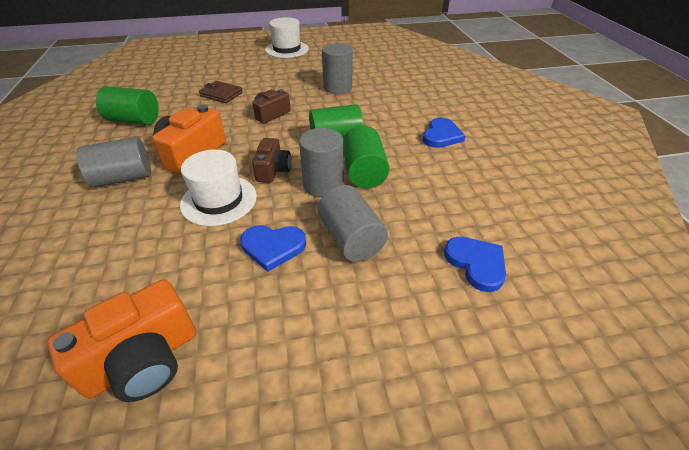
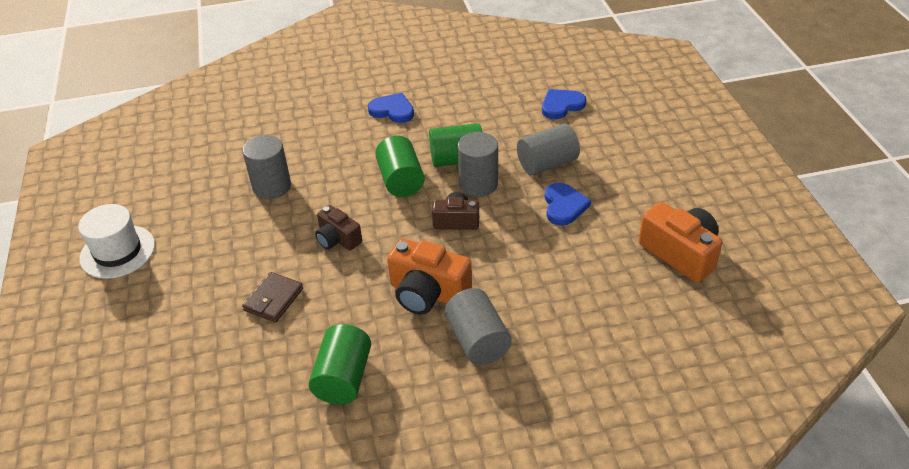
camera: 90 degrees left, 0 degrees up
white hat [180,150,257,226] -> none

